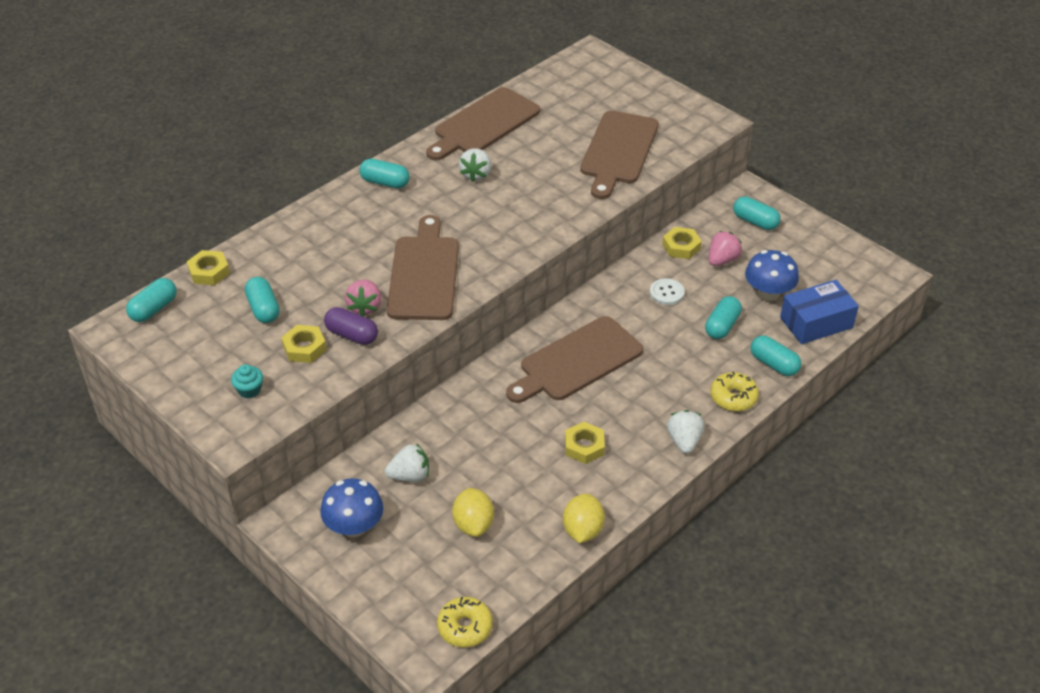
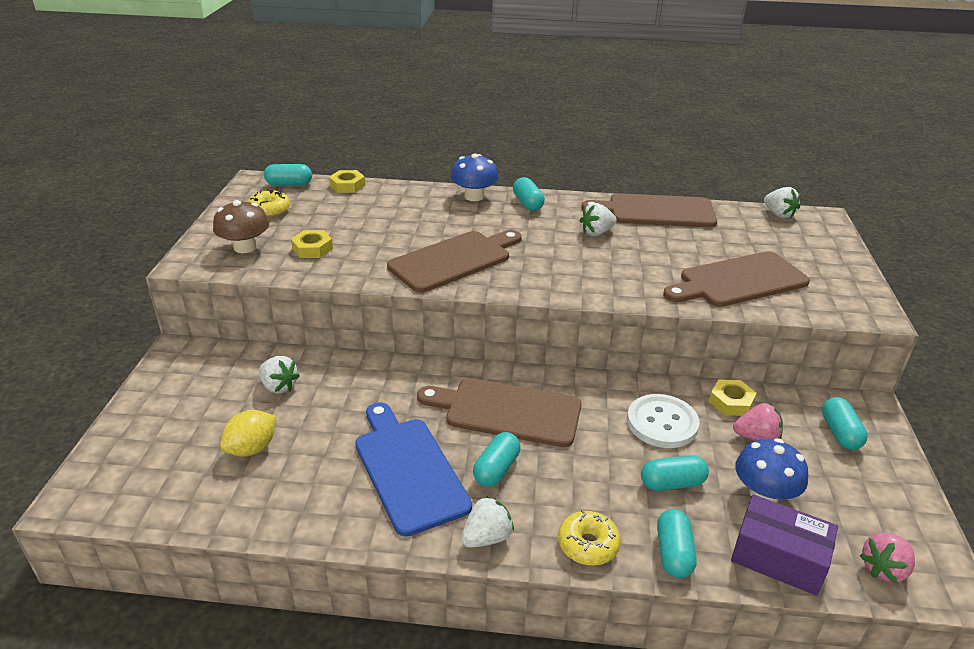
camera: 50 degrees right, 10 degrees down
turquoise cupcake [231,364,263,398] -> brown mushroom [213,200,269,253]
turquoise capsule [245,277,280,323] -> turquoise capsule moved to [473,432,520,487]
blue mushroom [320,478,384,537] -> blue mushroom moved to [451,153,499,201]
purple capsule [324,307,378,345] -> none
pink strawberry [345,280,382,317] -> pink strawberry moved to [860,533,915,583]
yellow donut [437,597,493,648] -> yellow donut moved to [248,189,290,218]
yellow lemon [563,493,605,543] -> none
yellow nut [565,422,605,464] -> blue cutting board [355,402,472,537]
white button [650,278,685,305] -> white button [627,394,699,448], size x1.73
blue box [780,280,859,344] -> purple box [731,494,838,596]
none -> white strawberry [764,187,801,218]

